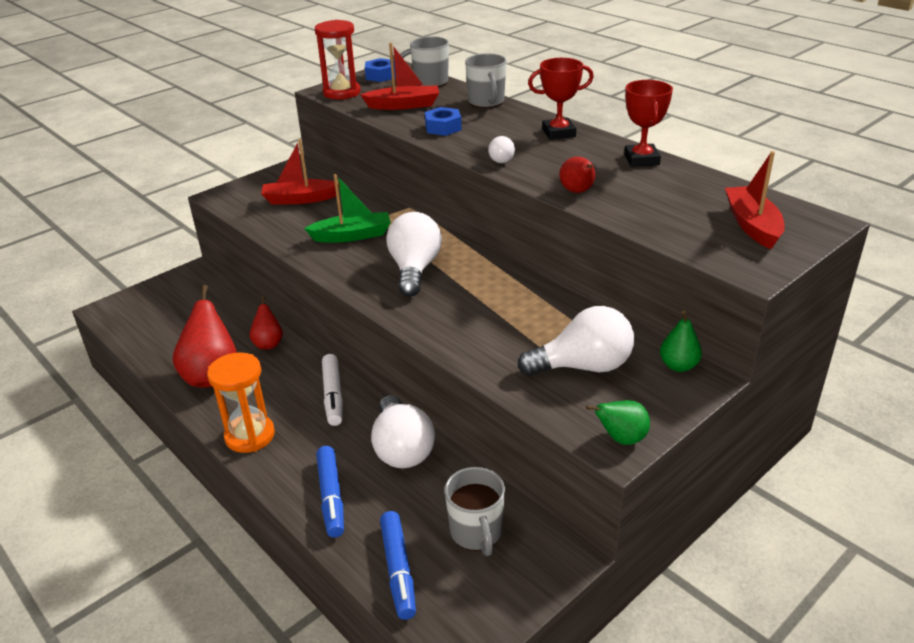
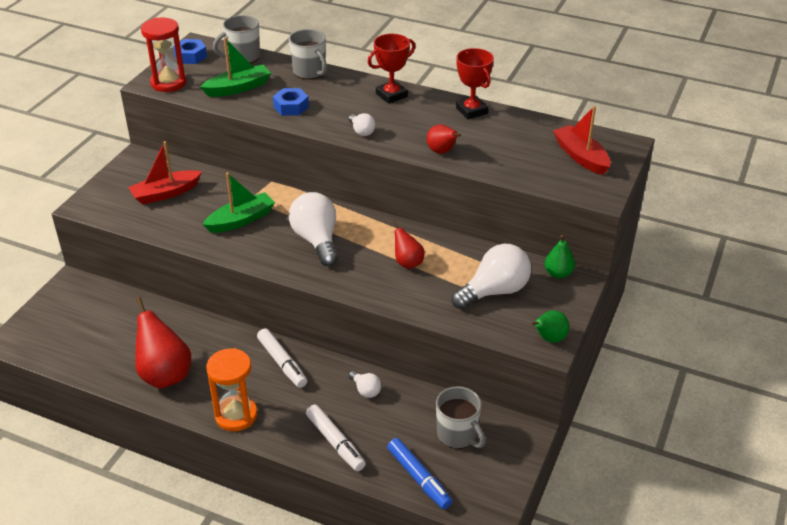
camera: 25 degrees left, 5 degrees up
red pear [250,296,283,350] -> red pear moved to [392,221,425,269]
blue marker [316,446,344,538] -> white marker [306,405,366,471]
red boat [361,43,439,110] -> green boat [200,37,271,97]
white light bulb [371,395,435,468] -> white light bulb [349,371,381,398], size x0.49

